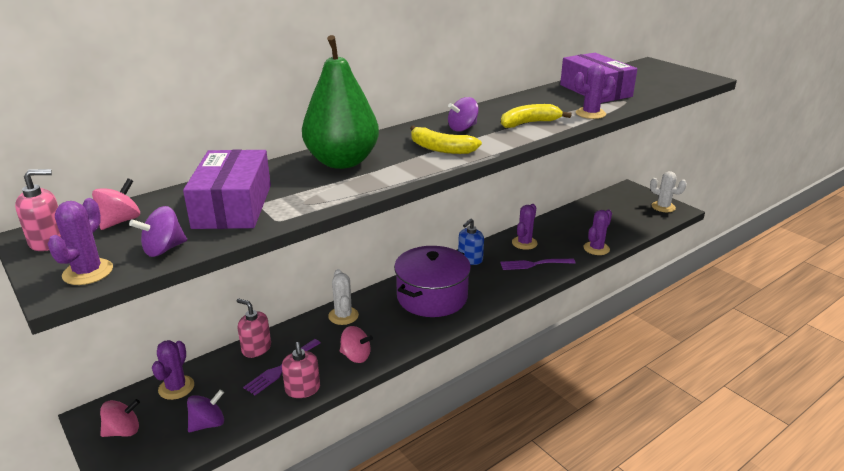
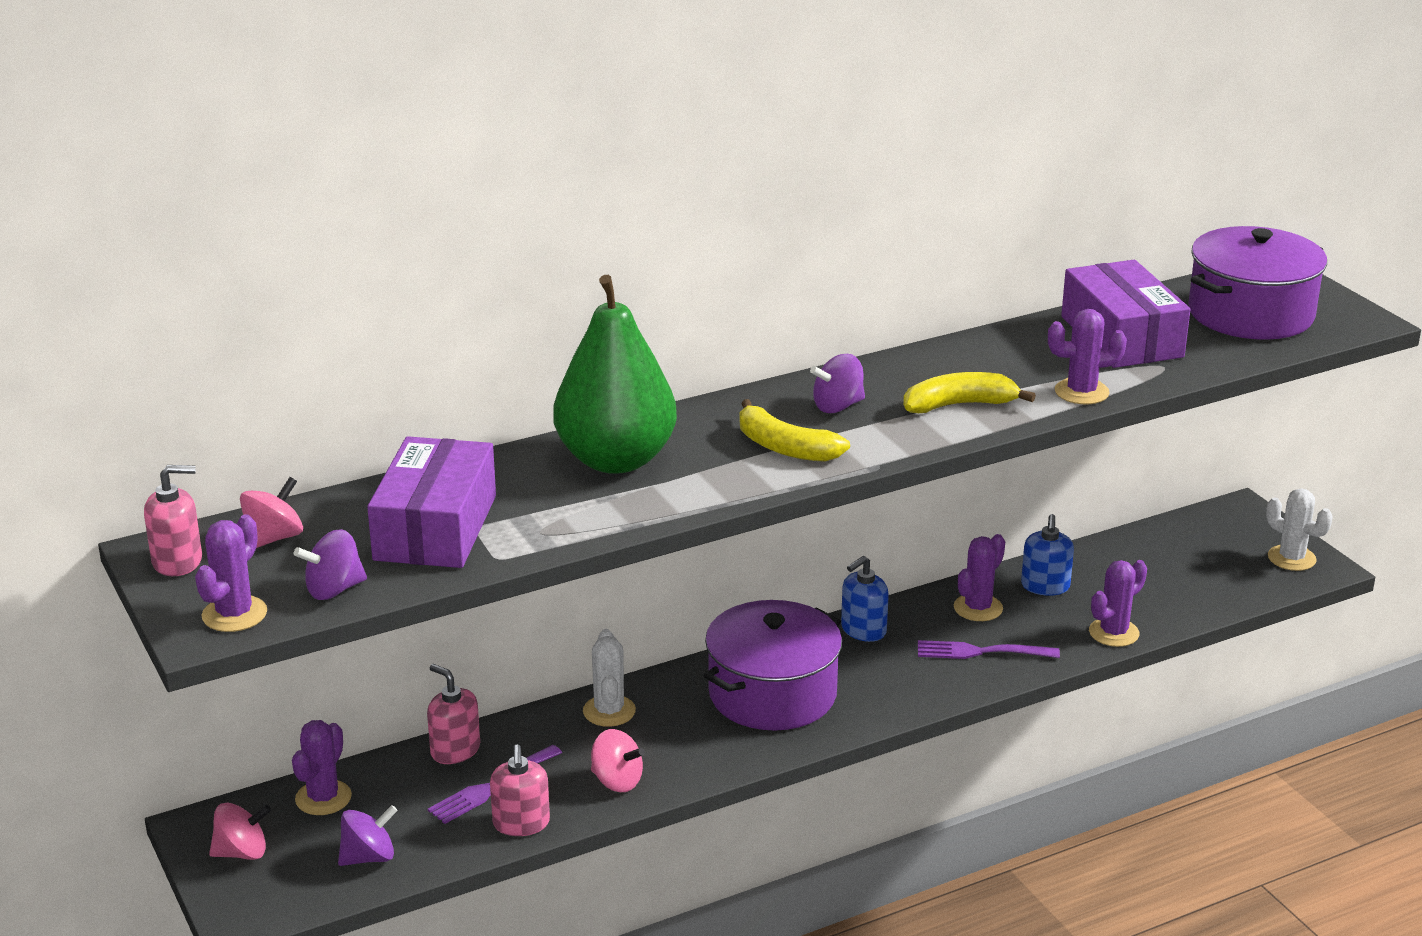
camera: 10 degrees right, 0 degrees up
none -> blue soap dispenser [1021,514,1074,596]
none -> purple pot [1188,226,1327,340]

